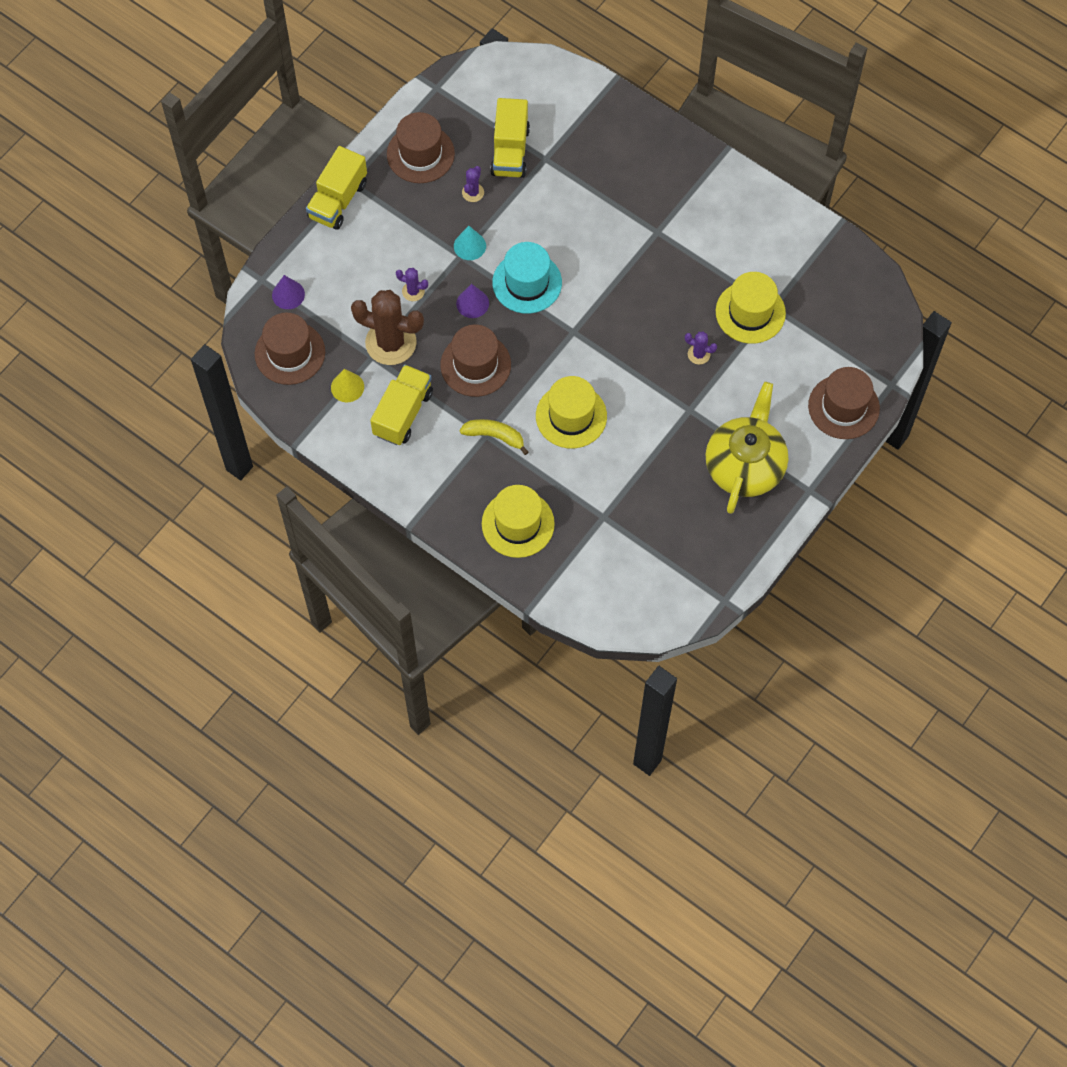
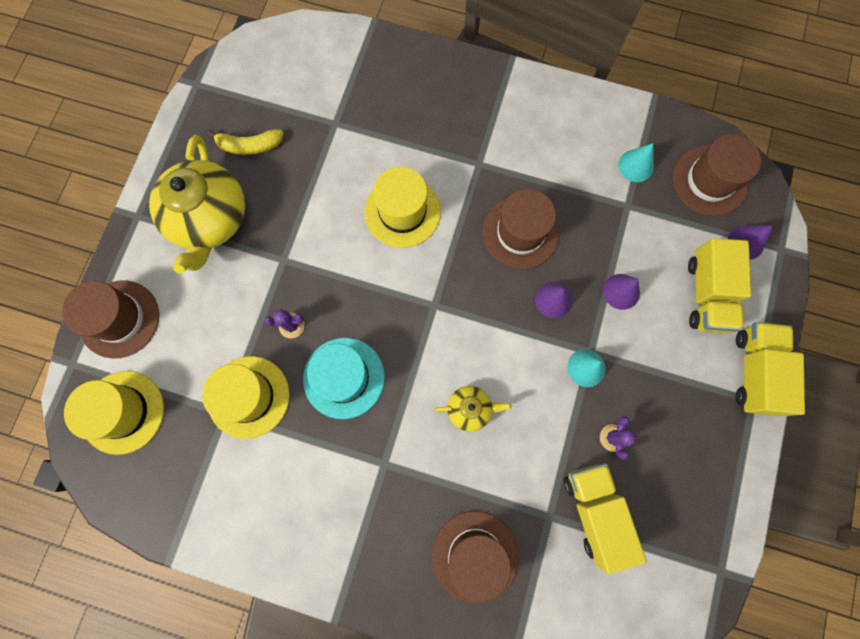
camera: 160 degrees right, 10 degrees up
yellow cone [331,369,364,402] -> turquoise cone [619,143,654,182]
brown cactus [351,290,424,365] -> none
yellow truck [370,365,433,445] -> yellow truck moved to [688,238,751,333]
brown hat [387,112,455,183] -> brown hat moved to [432,511,519,604]
purple cactus [396,268,428,301] -> purple cone [603,274,640,310]
yellow banana [460,419,529,455] -> yellow banana moved to [207,129,284,155]
yellow hat [482,485,555,558] -> yellow hat moved to [64,371,164,455]
turquoise hat [492,242,562,314] -> turquoise hat moved to [303,338,385,419]
none -> yellow teapot [434,386,512,432]

